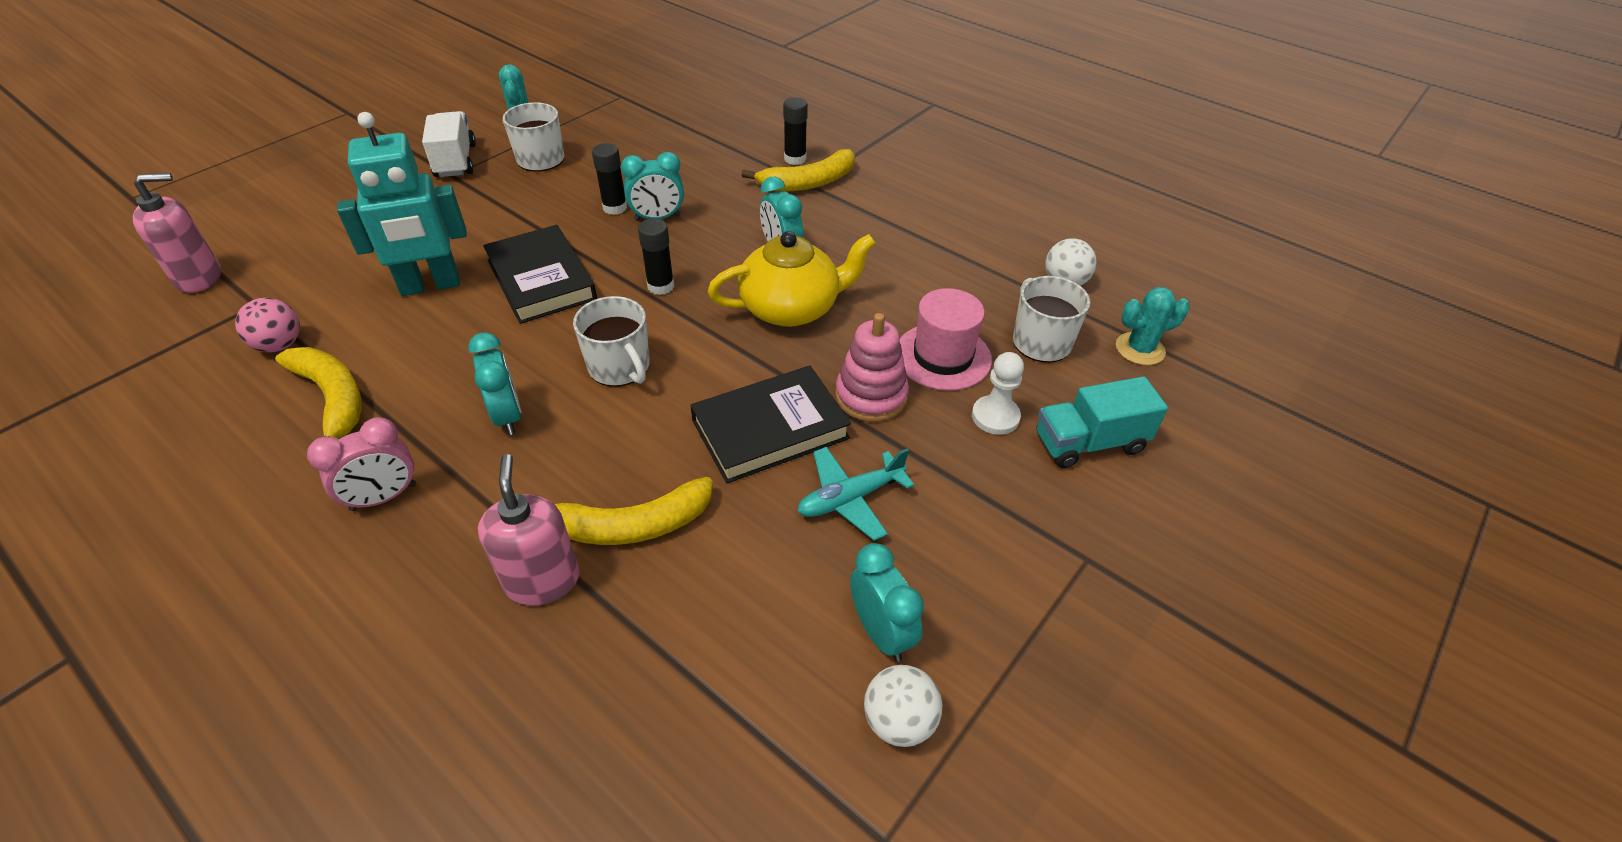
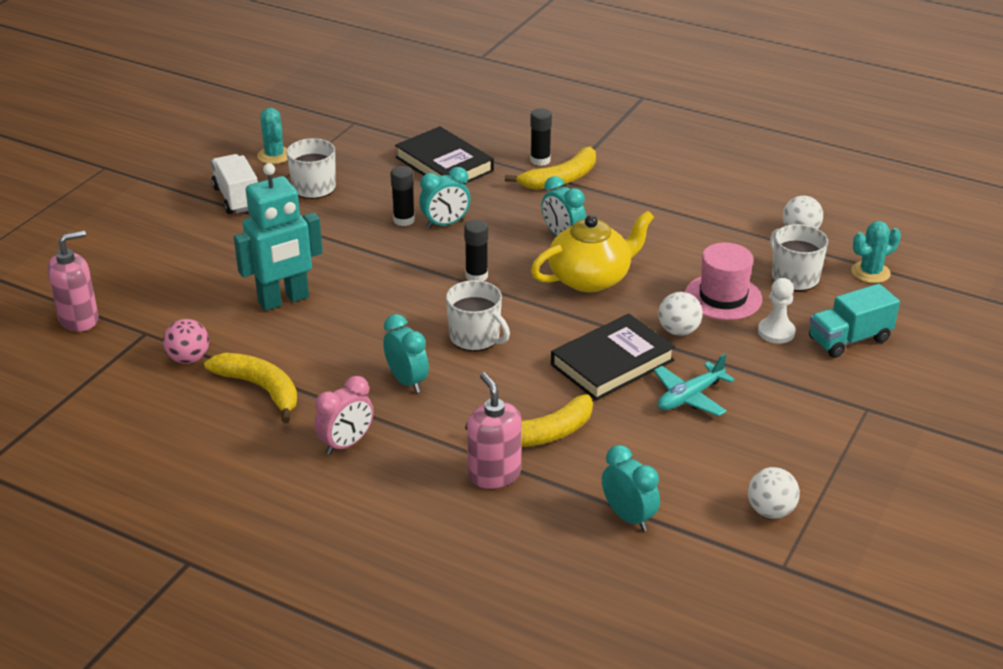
camera: 10 degrees left, 10 degrees down
black book [483,225,597,324] -> black book moved to [395,126,494,184]
pink stacking toy [835,313,909,422] -> white ball [659,292,703,336]
turquoise clock [850,543,924,662] -> turquoise clock moved to [602,445,660,531]

